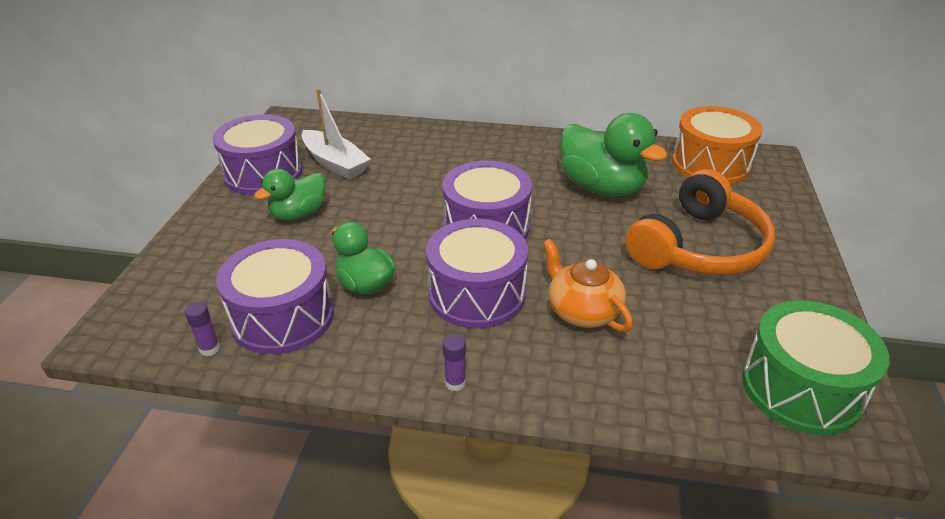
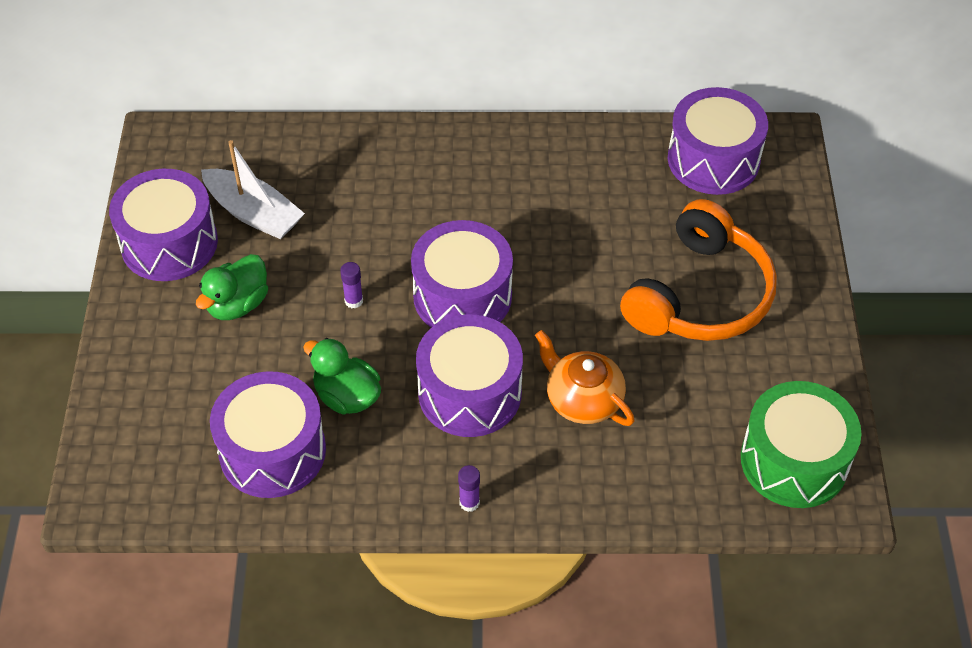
camera: 10 degrees left, 15 degrees up
purple glue stick [185,302,220,356] -> purple glue stick moved to [340,262,363,308]
green duck [560,113,667,196] -> none
orange drum [672,106,762,185] -> purple drum [668,87,768,195]

